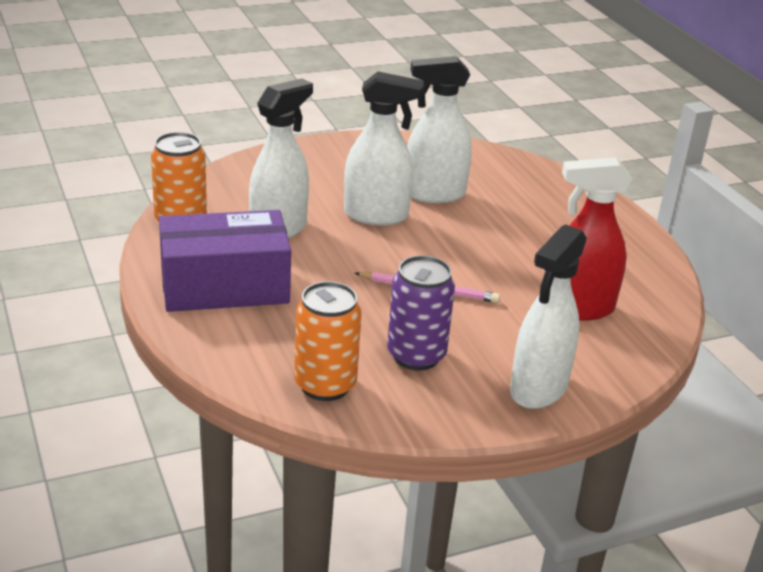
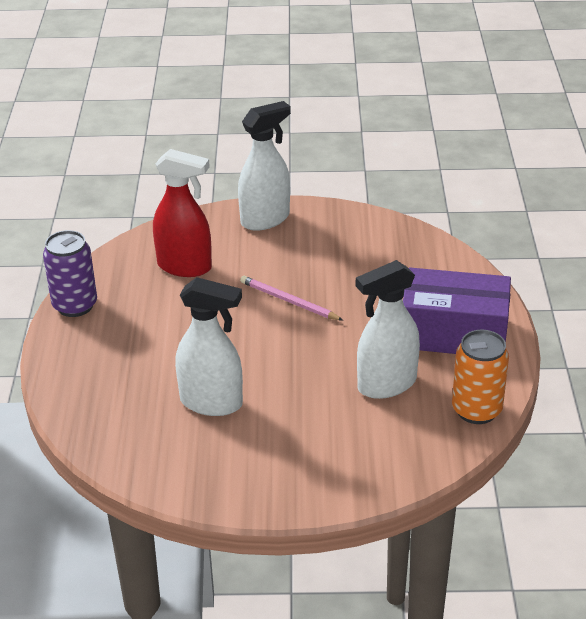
camera: 155 degrees left, 5 degrees up
orange can [294,281,362,401] -> none
white spray bottle [344,71,424,225] -> none
purple can [387,255,455,371] -> purple can moved to [43,230,97,317]

